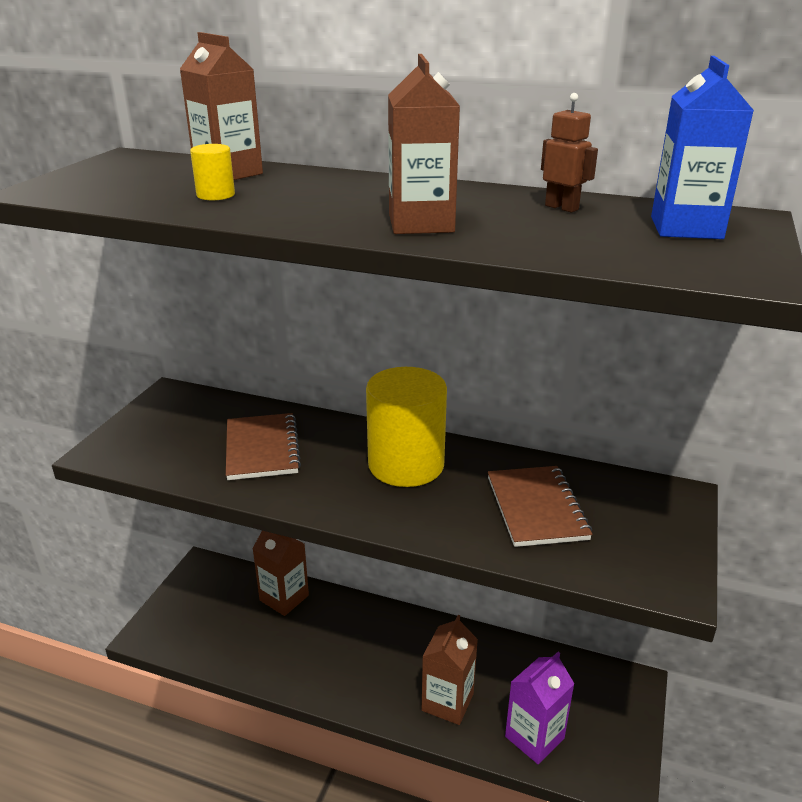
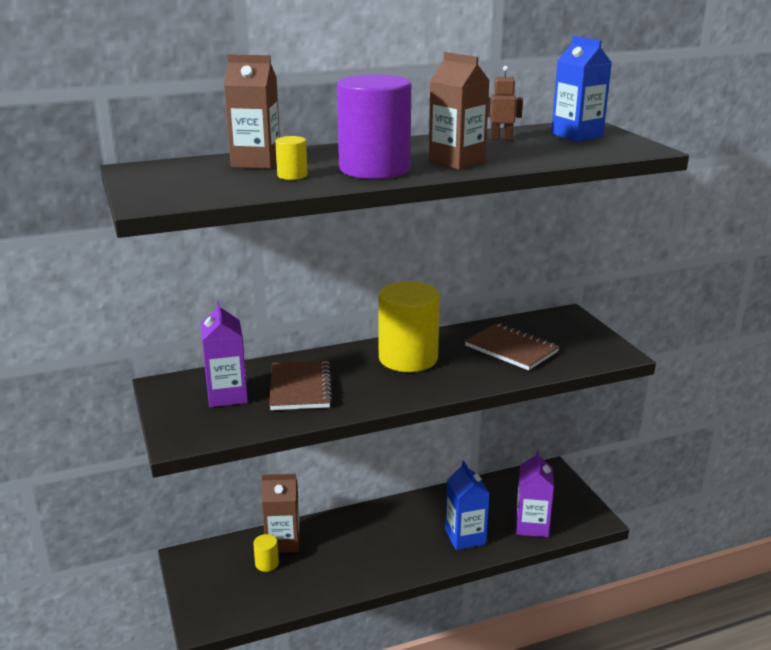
camera: 40 degrees left, 5 degrees down
brown notebook [226,413,301,480] -> brown notebook turned 45 degrees clockwise [269,360,333,410]
brown carton [422,615,478,725] -> blue carton [445,461,490,550]
none -> purple carton [201,301,248,407]
none -> yellow cylinder [253,534,279,572]
none -> purple cylinder [337,74,411,179]

